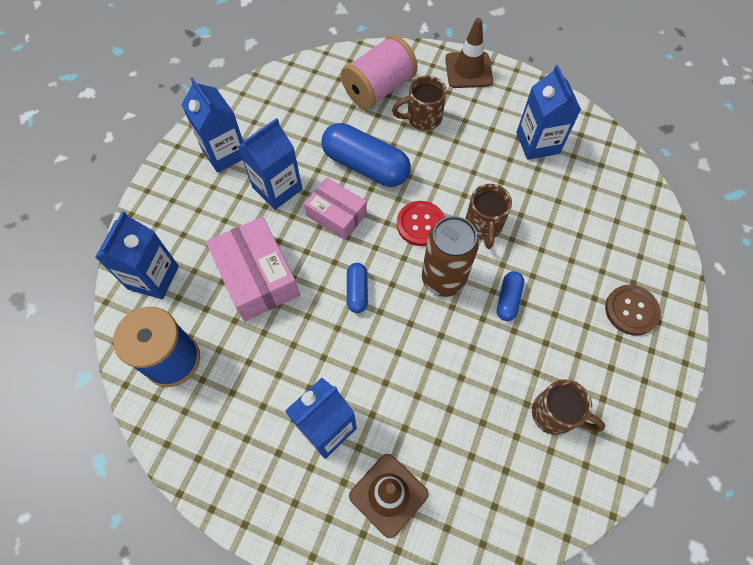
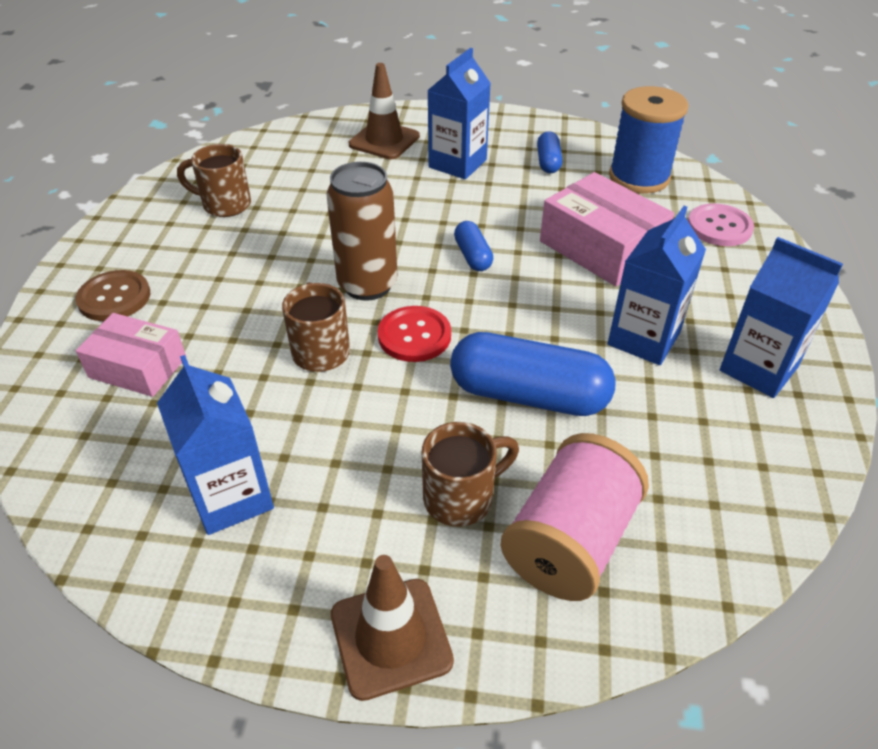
camera: 165 degrees right, 20 degrees down
blue carton [95,211,179,299] -> pink button [688,203,754,246]
pink box [304,177,367,240] -> pink box moved to [76,313,186,397]
blue capsule [497,271,524,321] -> blue capsule moved to [537,131,562,173]

